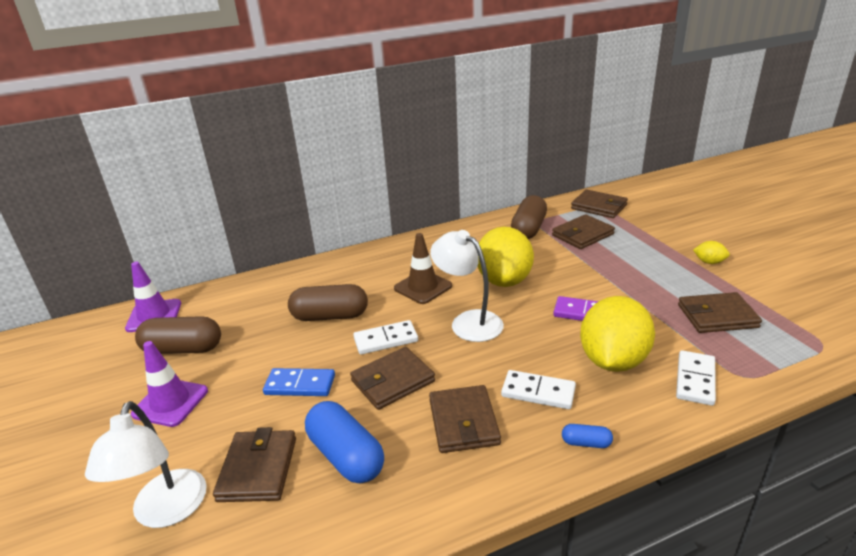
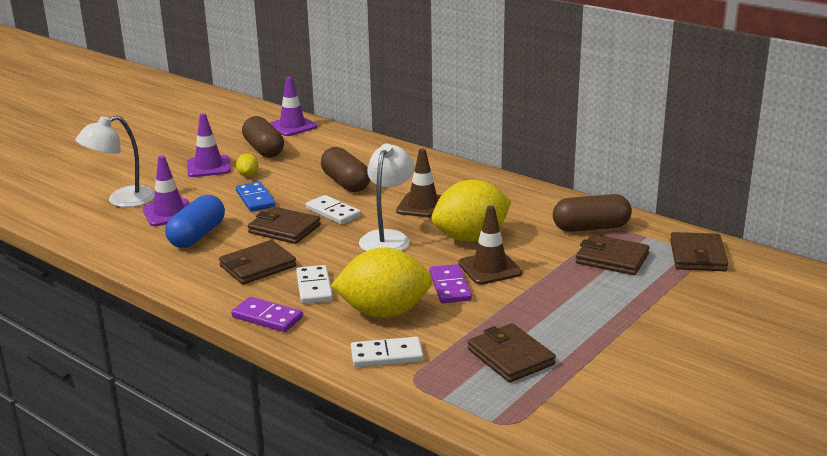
camera: 60 degrees right, 5 degrees down
brown wallet [213,427,296,502] -> purple traffic cone [143,156,190,226]
blue capsule [562,424,613,448] -> purple domino [231,297,303,332]
yellow lemon [693,241,730,264] -> yellow lemon moved to [236,154,259,177]
none -> brown traffic cone [458,205,522,285]

